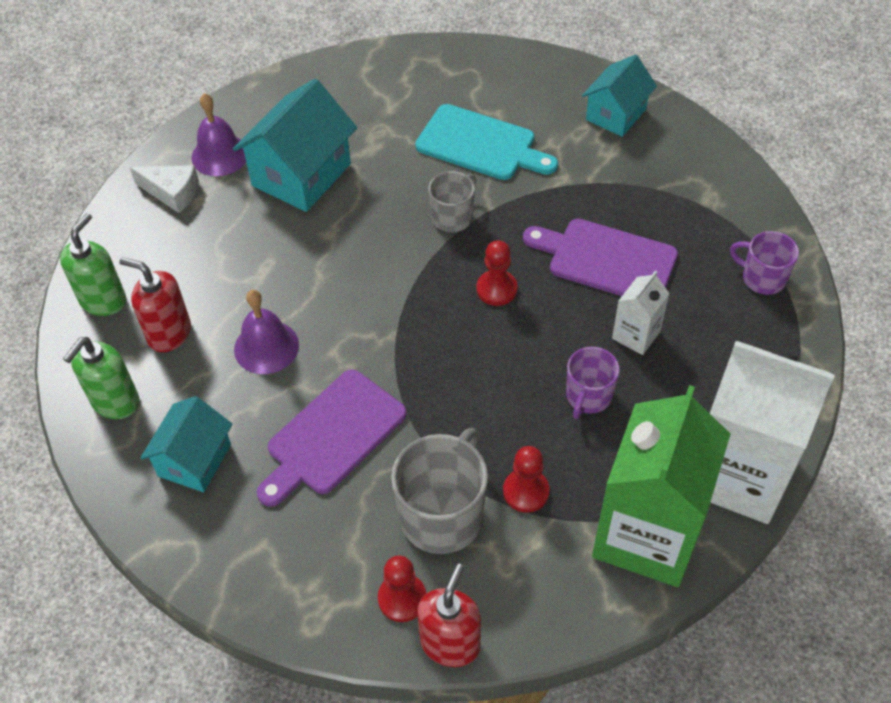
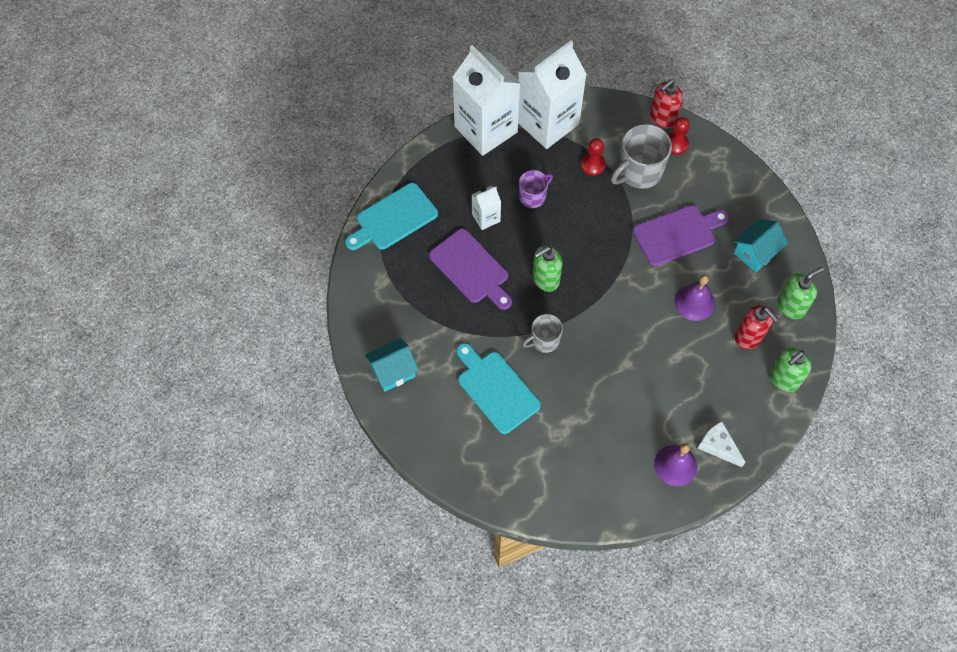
camera: 155 degrees left, 10 degrees up
turquoise house [233,79,357,212] -> none
red pawn [477,240,518,306] -> green soap dispenser [532,245,563,292]
green carton [592,385,730,587] -> white carton [518,40,587,149]
purple mug [730,231,799,295] -> turquoise cutting board [345,183,438,250]

